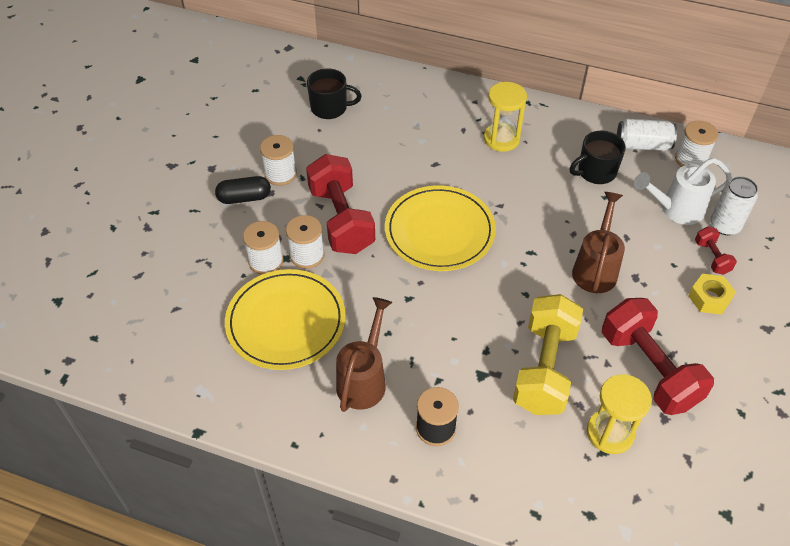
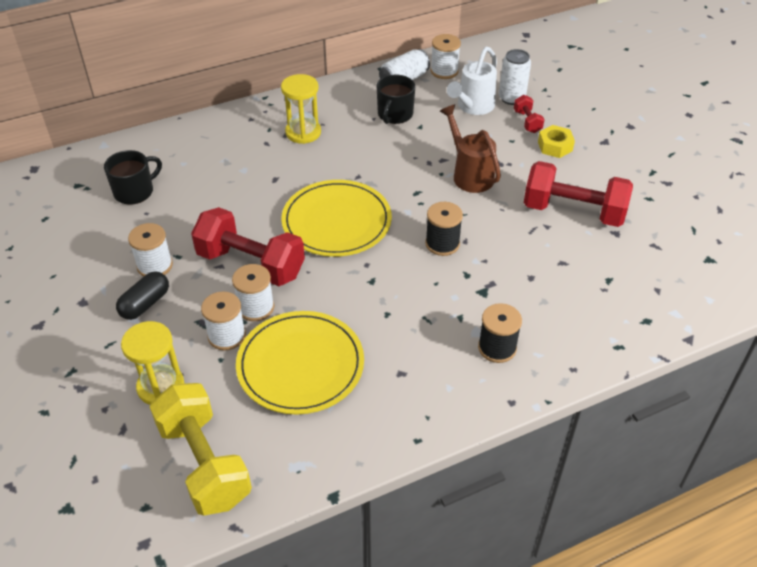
camera: 45 degrees left, 5 degrees down
brown watering can [336,297,393,412] -> none
yellow dumbbell [513,294,583,415] -> yellow dumbbell moved to [149,383,252,515]
yellow hourglass [587,374,652,454] -> yellow hourglass moved to [121,321,184,405]
red dumbbell [695,227,737,275] -> red dumbbell turned 45 degrees clockwise [514,95,545,133]
none -> black spool [425,202,463,256]

